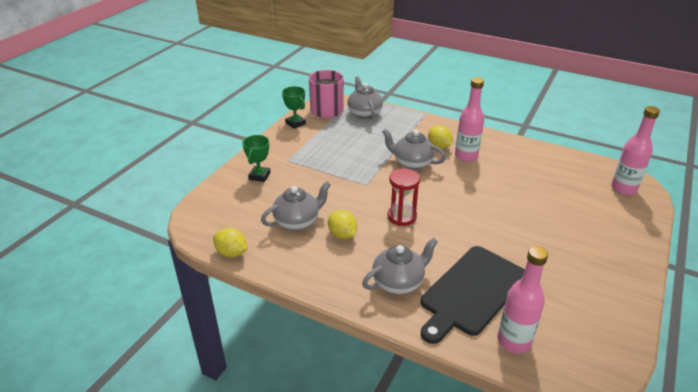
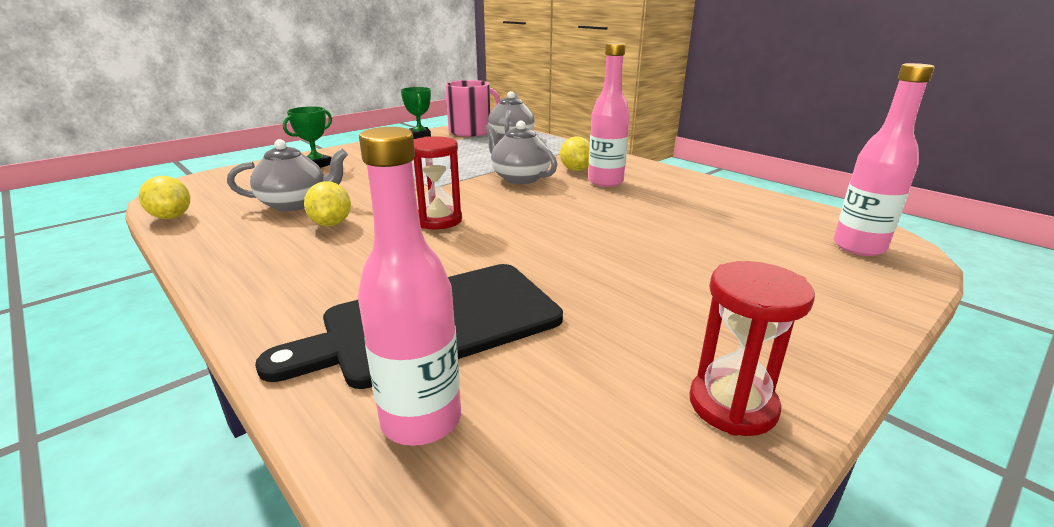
camera: 20 degrees right, 10 degrees down
grey teapot [362,237,438,294] -> none
none -> red hourglass [689,261,815,436]

